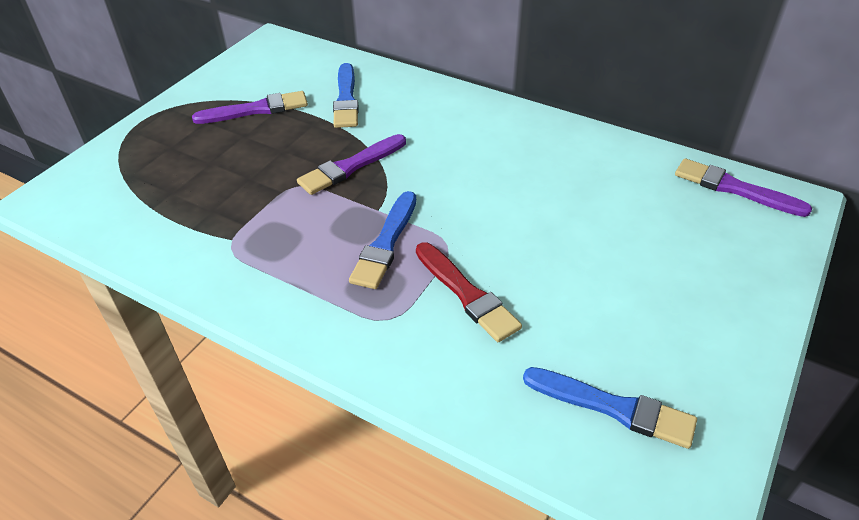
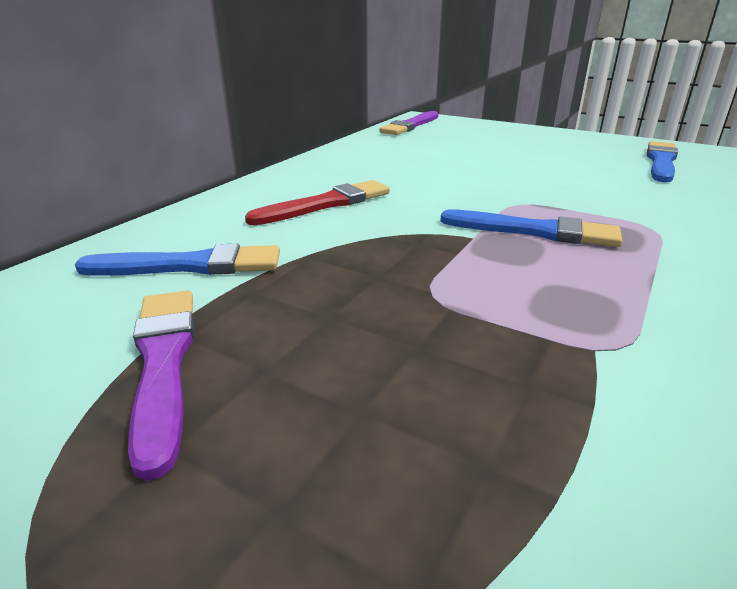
camera: 90 degrees left, 15 degrees down
purple brush [297,134,406,195] -> none
red brush [416,242,522,342] -> red brush moved to [245,180,390,225]

